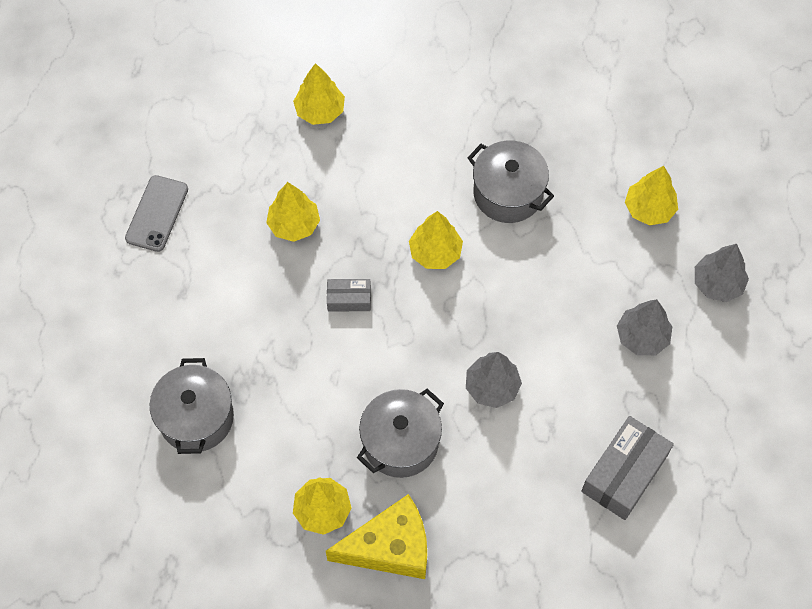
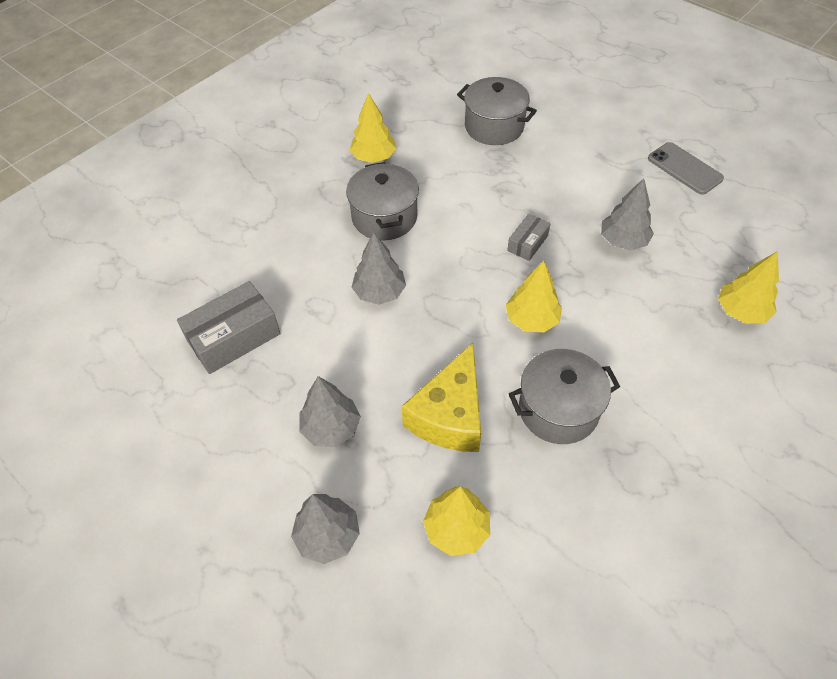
camera: 125 degrees right, 10 degrees down
yellow tree [266,182,320,242] -> grey tree [601,178,654,250]
yellow cheese [326,494,427,579] -> yellow cheese moved to [402,343,481,452]
grey box [581,416,674,520] -> grey box turned 75 degrees clockwise [177,281,281,374]

